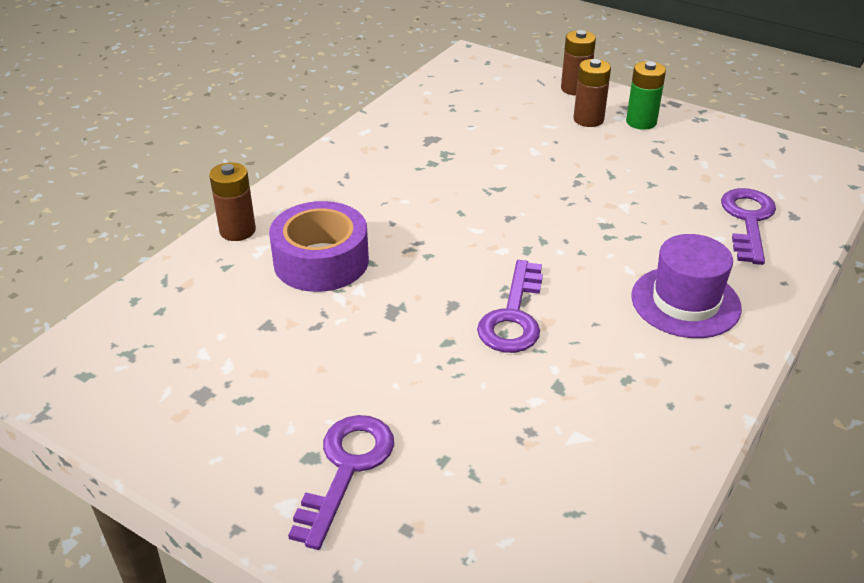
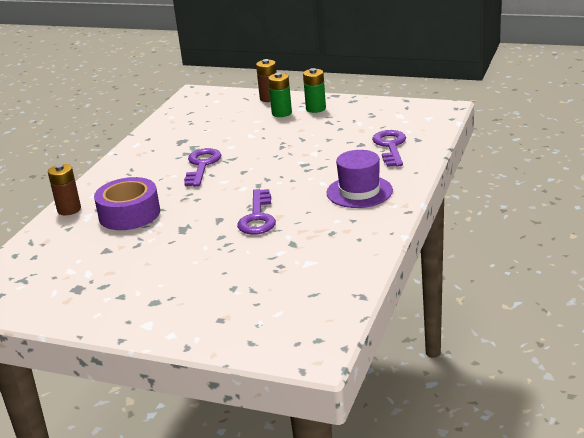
camera: 10 degrees left, 10 degrees down
purple key [288,415,394,550] -> purple key moved to [184,148,221,187]
brown battery [573,59,611,127] -> green battery [268,73,292,117]

